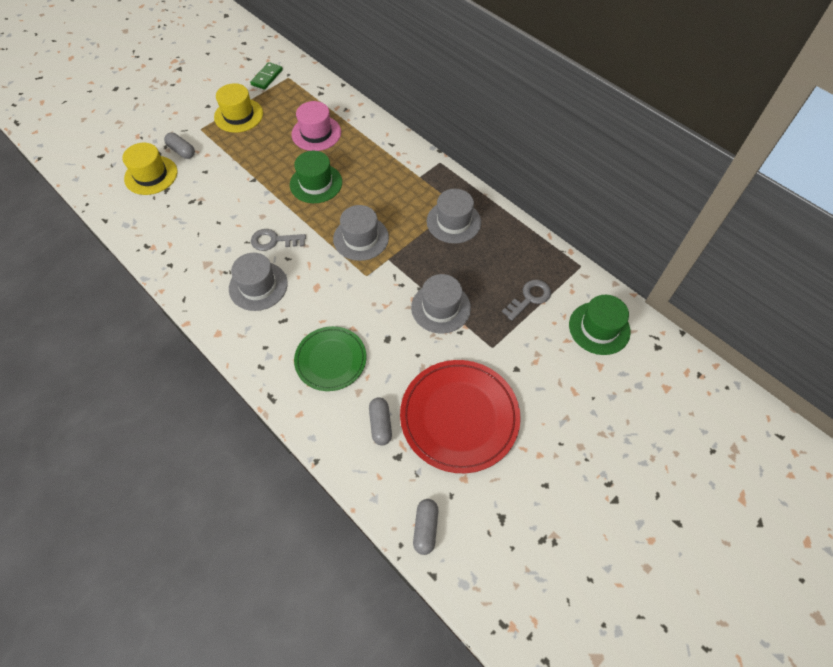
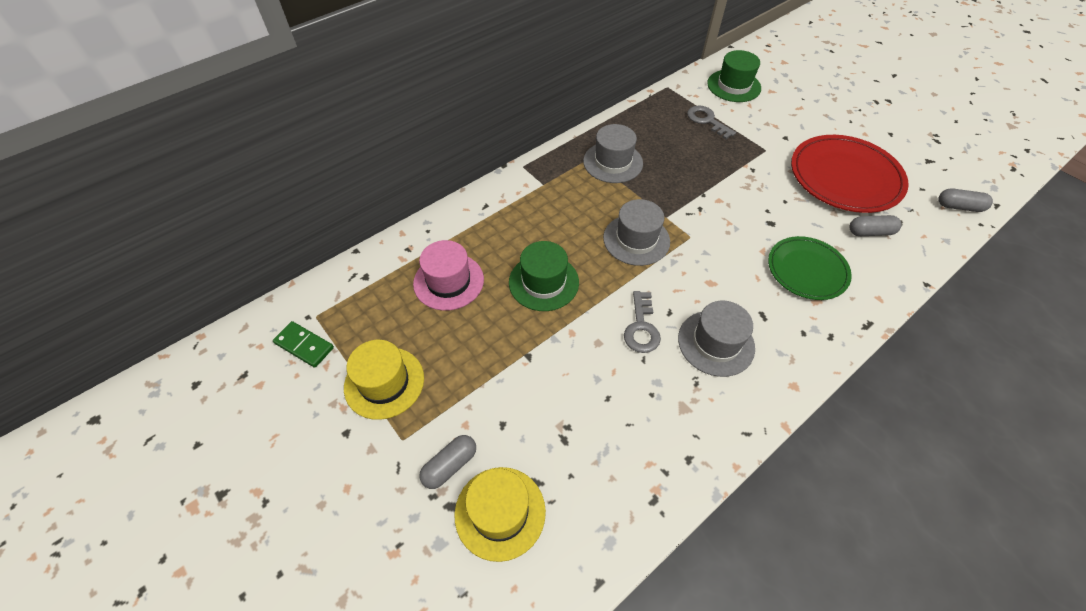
camera: 85 degrees left, 5 degrees down
grey hat [411,274,471,333] -> none

